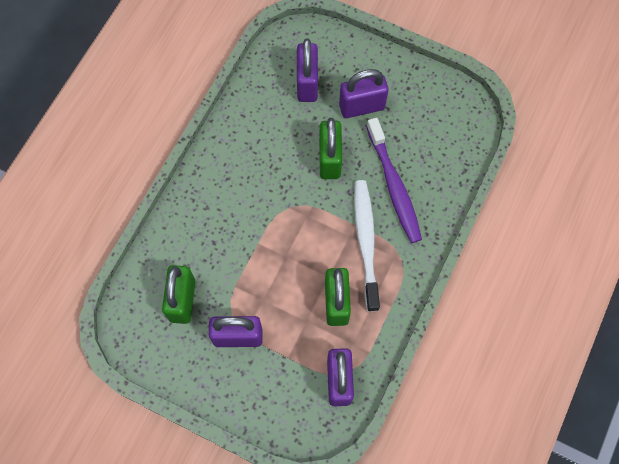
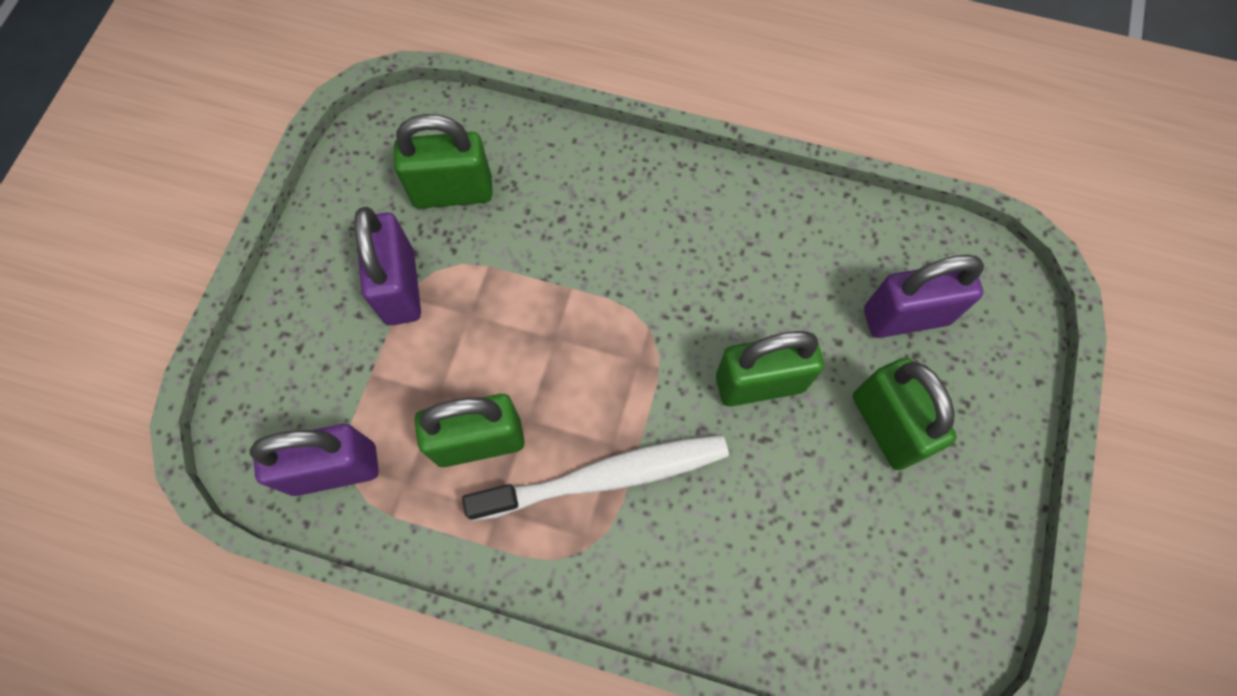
camera: 80 degrees right, 0 degrees up
purple padlock [339,69,389,118] -> green padlock [853,358,957,470]
purple toothbrush [366,118,422,243] -> none

